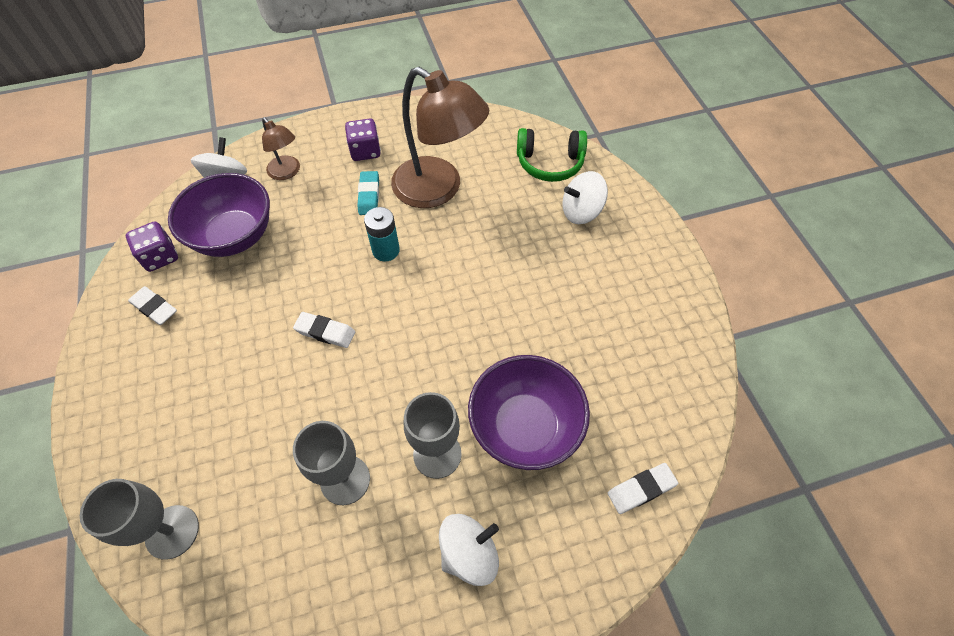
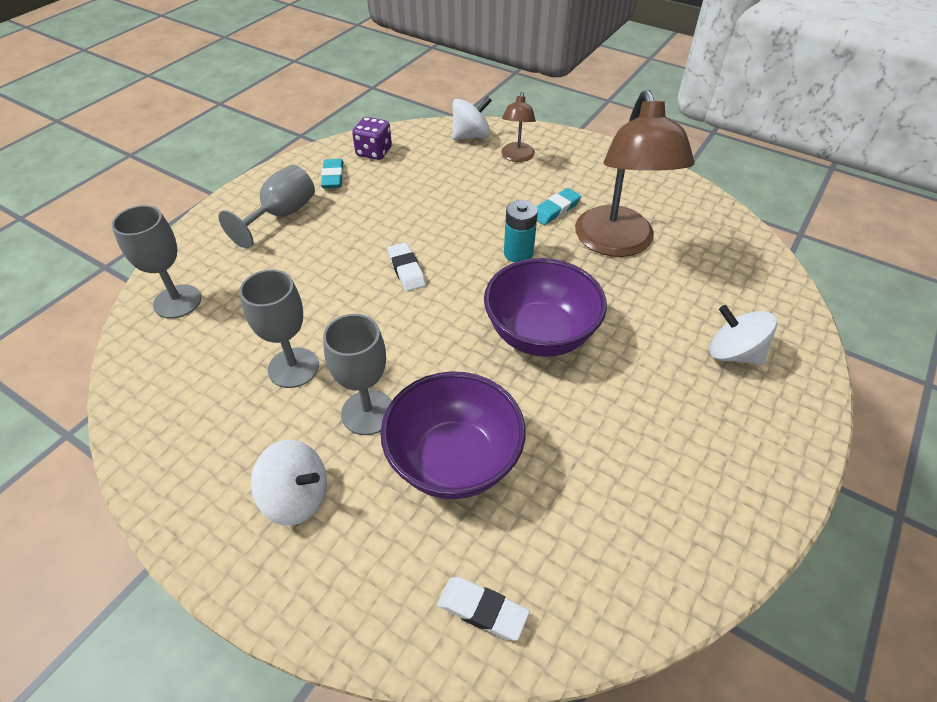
camera: 50 degrees right, 10 degrees down
white eraser [128,286,177,325] -> turquoise eraser [321,159,344,188]
purple bowl [168,173,270,257] -> purple bowl moved to [484,258,607,357]
purple dice [345,118,381,161] -> none
green headphones [517,128,587,182] -> none
none -> grey goblet [218,165,315,248]

